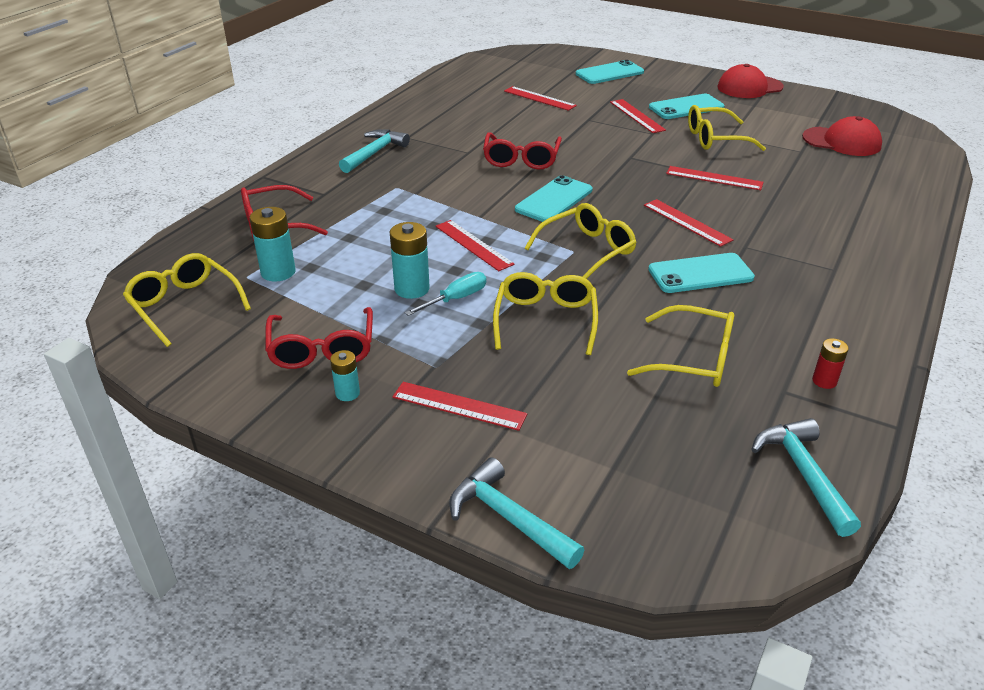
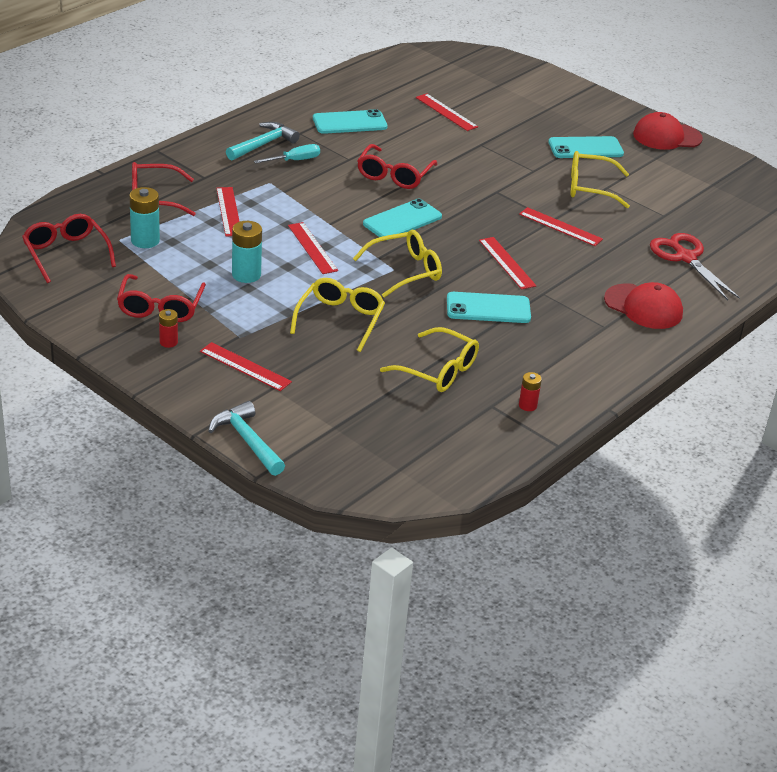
camera: 10 degrees right, 0 degrees up
yellow glasses [123,253,251,347] -> red glasses [22,214,116,283]
turquoise battery [330,350,360,401] -> red battery [159,309,178,348]
turquoise screwdriver [405,272,486,316] -> turquoise screwdriver moved to [254,144,320,164]
turquoise phone [576,60,644,84] -> turquoise phone moved to [313,109,388,134]
red ruler [610,99,666,133] -> red ruler moved to [216,187,240,237]
turquoise hammer [751,418,861,537] -> none
red cap [802,116,882,156] -> red cap moved to [604,282,683,329]
none -> red scissors [650,233,740,300]

